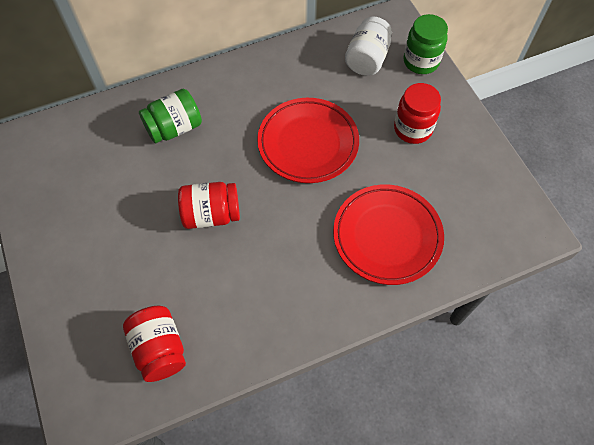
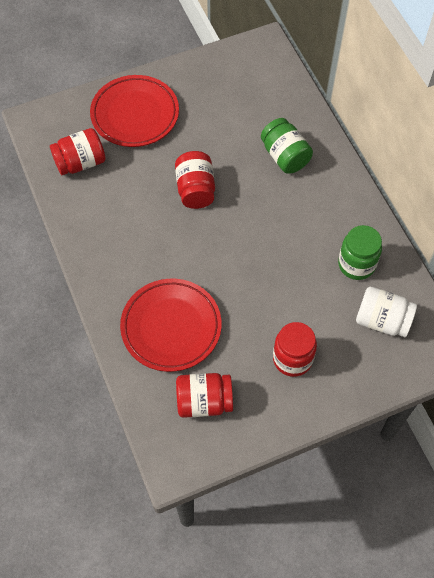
camera: 90 degrees right, 0 degrees up
red plate [257,98,359,183] -> red plate moved to [90,75,179,147]
green jar [404,14,448,74] -> green jar moved to [338,225,382,280]
none -> red jar [176,373,233,418]

